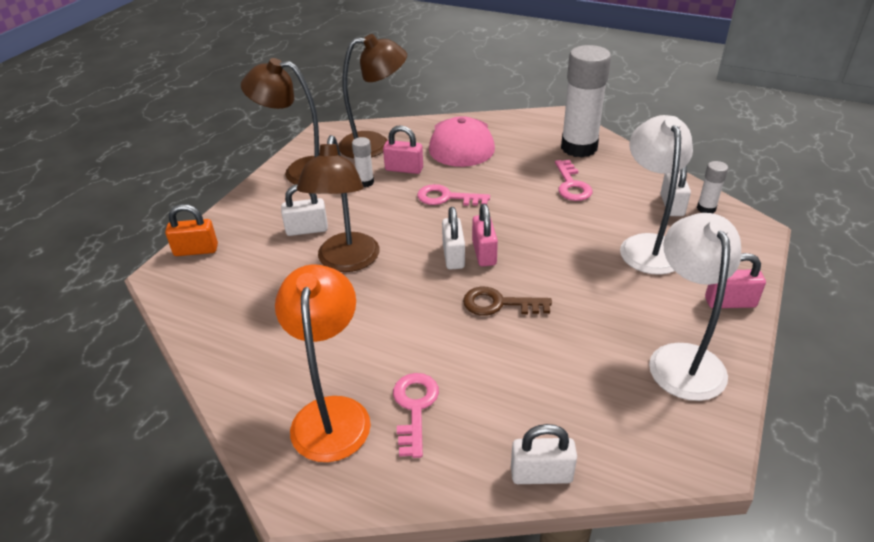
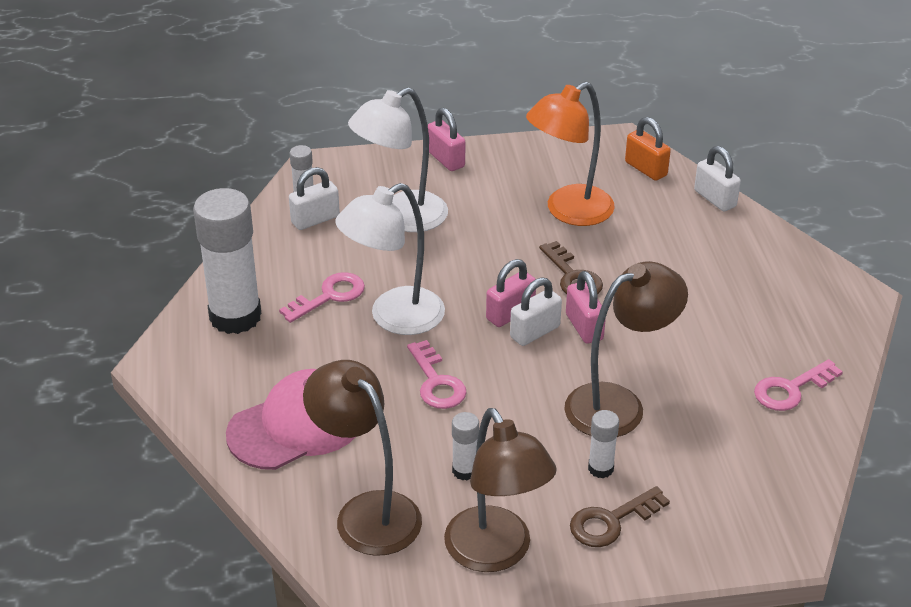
camera: 125 degrees left, 0 degrees up
orange padlock [165,204,218,256] -> orange padlock moved to [625,117,671,181]
orange lamp [275,264,371,462] -> orange lamp moved to [526,82,615,226]
white padlock [281,184,328,236] -> white glue stick [588,410,619,478]
pink padlock [383,125,423,174] -> pink padlock moved to [566,271,606,344]
pink key [393,373,439,458] -> pink key moved to [754,359,843,411]
white lamp [649,213,741,401] -> white lamp moved to [335,183,445,335]
none -> brown key [570,486,670,547]

